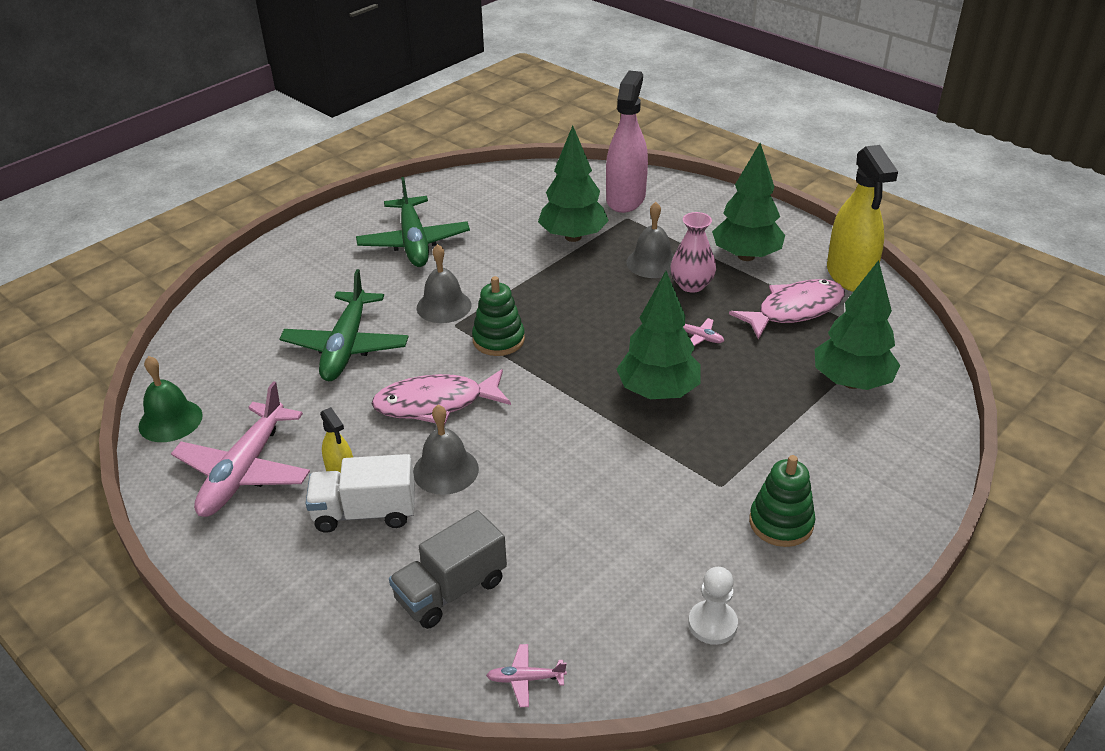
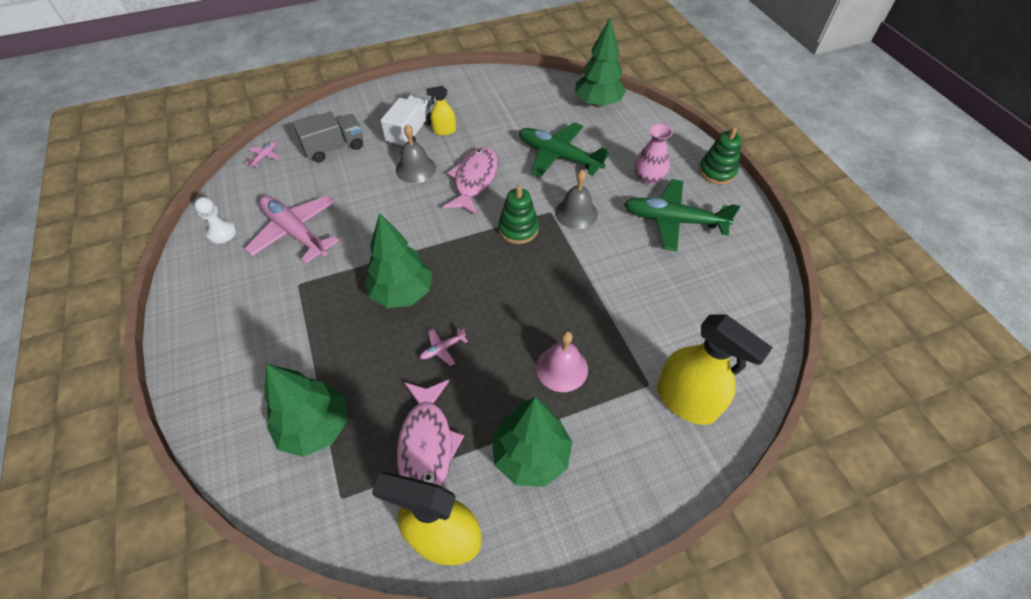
camera: 115 degrees right, 15 degrees up
green bell [138,356,203,442] -> none
pink plane [171,381,310,517] -> pink plane moved to [244,196,339,264]
grey truck [389,510,507,629] -> grey truck turned 75 degrees clockwise [293,112,363,163]
green tree [538,125,609,242] -> green tree moved to [575,18,626,107]
pink spray bottle [606,71,648,213] -> yellow spray bottle [657,315,773,425]
grey bell [626,202,674,278] -> pink bell [536,331,588,392]
pink vase [670,212,716,293] -> pink vase moved to [634,124,673,185]
green stacking toy [749,455,816,547] -> green stacking toy moved to [699,127,742,185]

